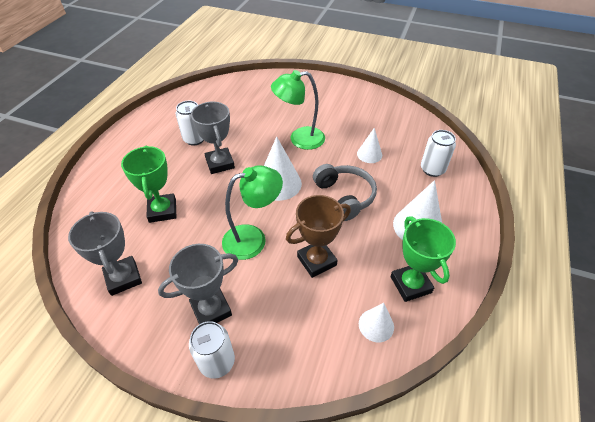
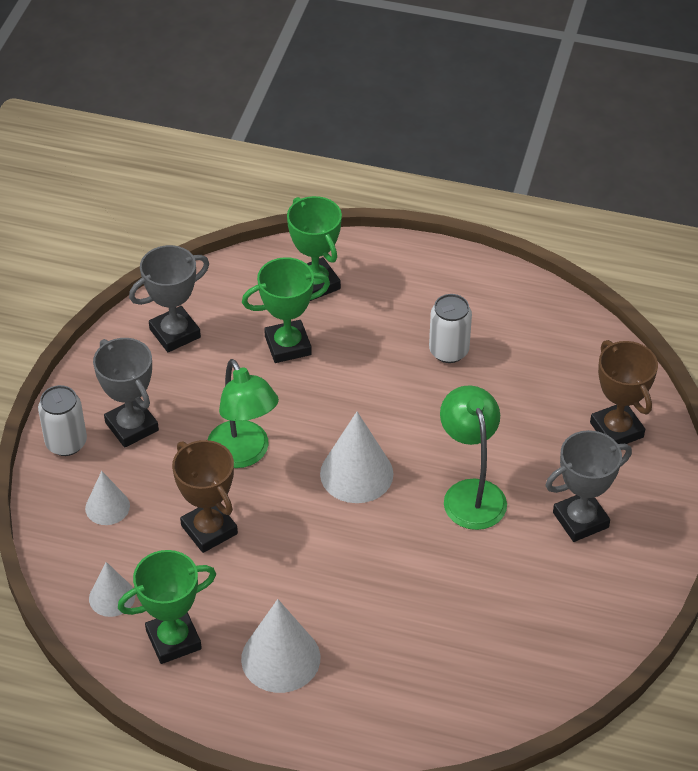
camera: 85 degrees right, 0 degrees up
grey trophy [191,102,235,174] -> grey trophy moved to [545,430,632,542]
grey headphones [313,164,377,221] -> none
white cone [357,128,382,163] -> white cone moved to [85,471,130,525]
white can [421,130,456,177] -> none
none -> green trophy [287,196,342,301]
none -> brown trophy [590,340,658,444]

